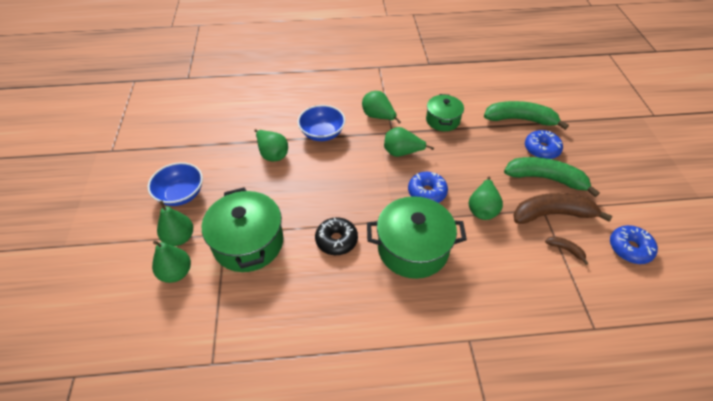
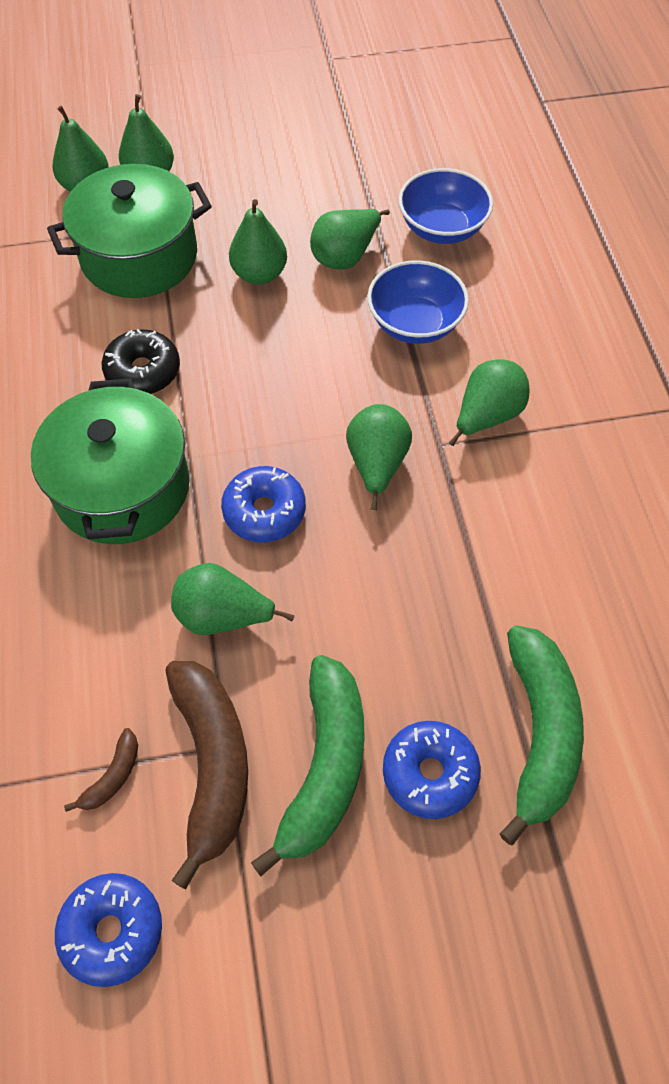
camera: 85 degrees right, 10 degrees up
blue bowl [148,162,203,206] -> blue bowl moved to [399,168,493,244]
green pot [426,94,464,131] -> none
none -> green pear [229,199,287,285]

